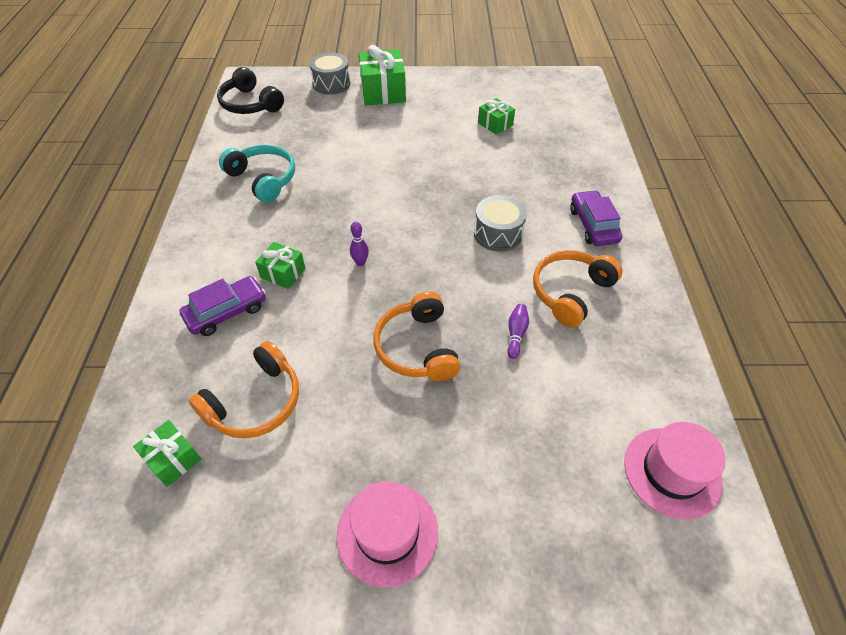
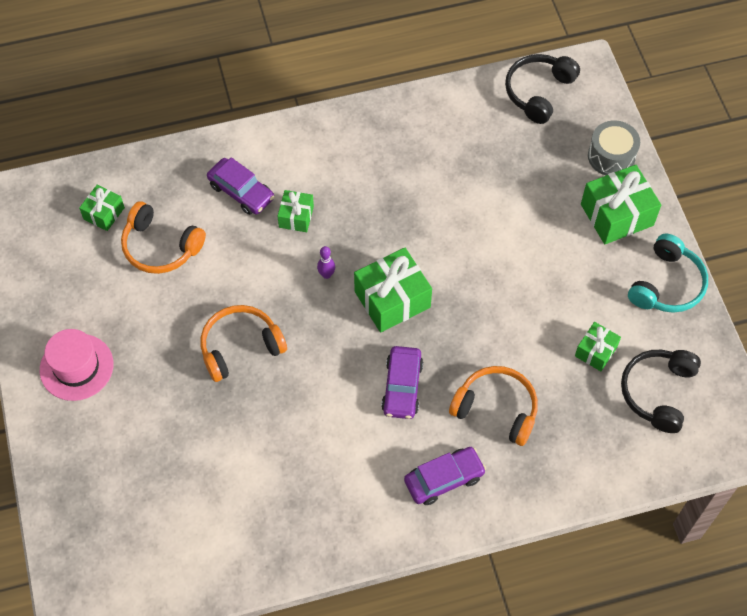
camera: 75 degrees right, 10 degrees up
turquoise headphones [219,145,295,203] -> turquoise headphones moved to [628,234,708,313]
grey drum [474,195,527,252] -> purple car [381,346,423,419]
purple bowling pin [507,304,529,359] -> none
orange headphones [533,250,623,328] -> orange headphones moved to [449,366,538,446]
pink hat [624,422,726,520] -> none
none -> green gift [354,248,432,333]
none -> black headphones [621,350,701,433]

